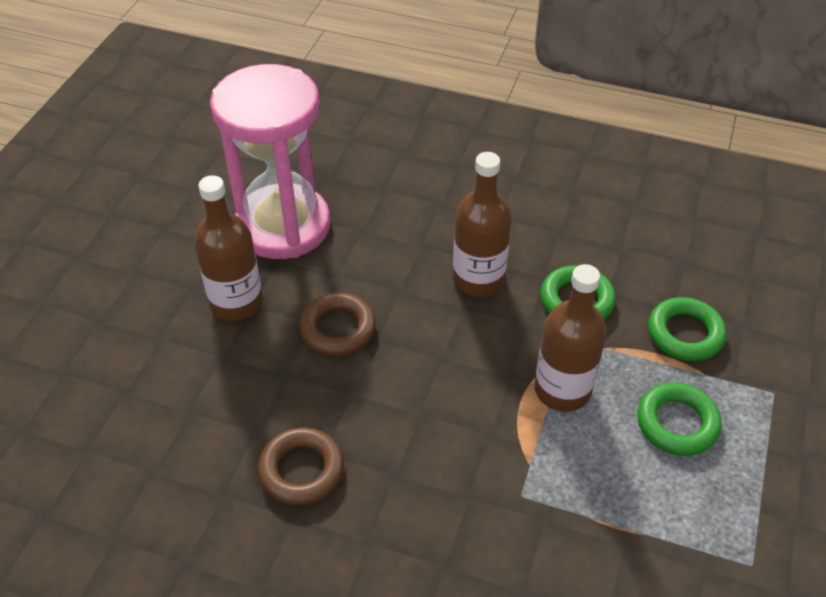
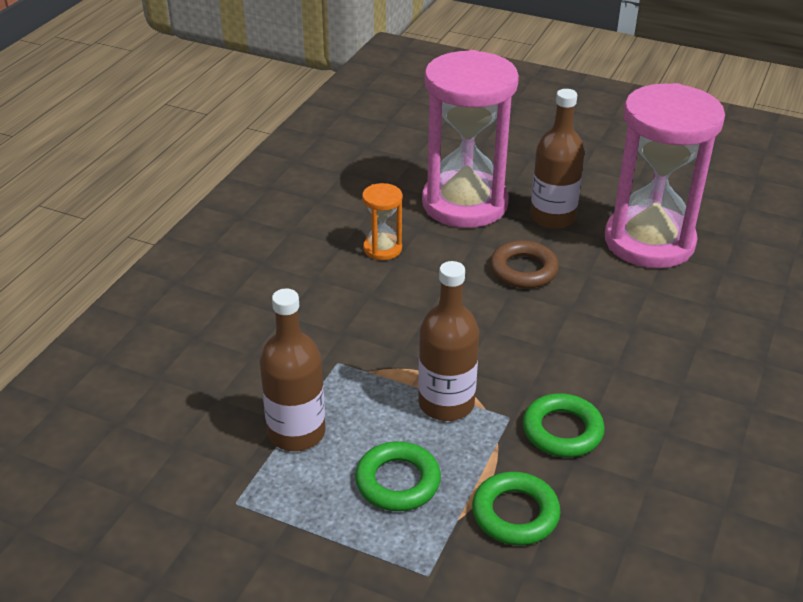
camera: 95 degrees right, 10 degrees down
brown ring [258,427,344,506] -> orange hourglass [362,183,403,260]
brown bottle [453,152,512,297] -> brown bottle moved to [260,289,325,451]
none -> pink hourglass [422,50,519,228]

